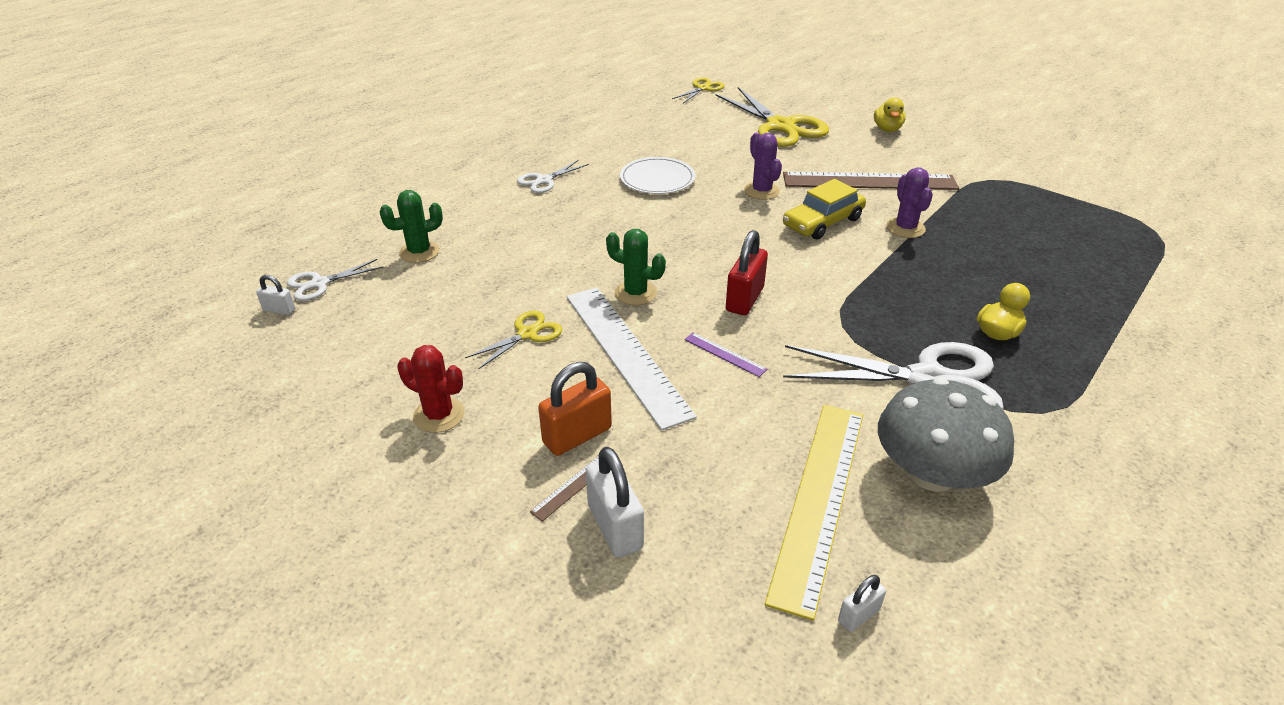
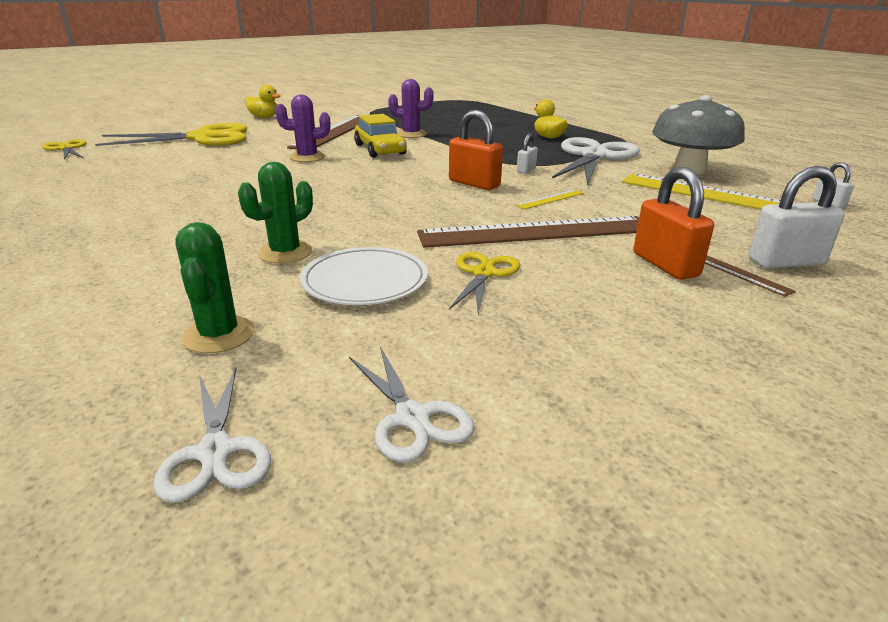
camera: 75 degrees left, 10 degrees down
white padlock [256,275,295,315] -> white padlock moved to [517,134,538,173]
red cactus [397,345,465,433] -> none
yellow scissors [465,311,562,370] -> yellow scissors turned 45 degrees clockwise [449,252,520,314]
white scissors [517,160,589,193] -> white scissors moved to [349,346,475,462]
white ruler [566,287,697,431] -> brown ruler [417,216,639,248]
green cactus [606,229,666,305] -> green cactus moved to [238,162,313,264]
white plate [620,157,696,194] -> white plate moved to [300,247,428,305]
purple ruler [685,332,767,377] -> yellow ruler [515,189,584,209]
red padlock [726,230,768,315] -> orange padlock [449,110,503,190]

